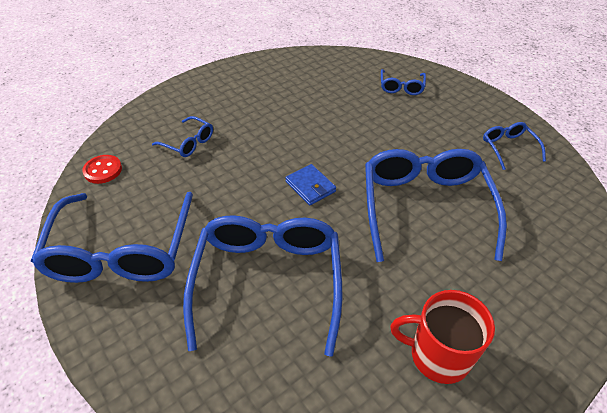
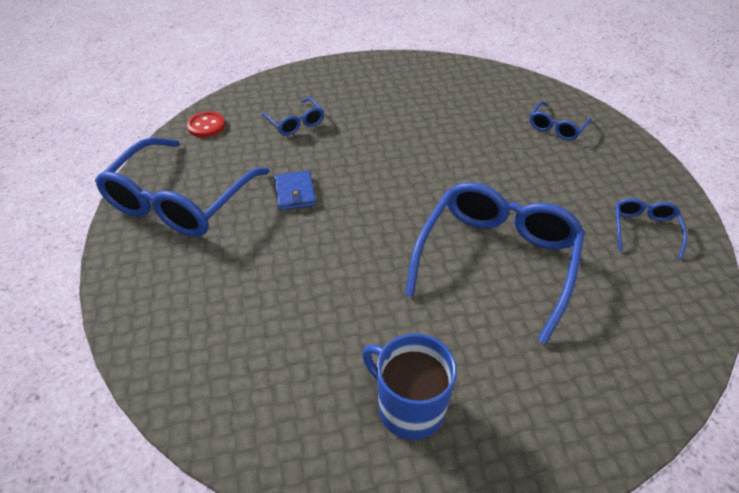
camera: 25 degrees right, 0 degrees up
blue glasses [183,215,342,357] -> none
blue wallet [285,164,336,206] -> blue wallet moved to [274,171,316,210]
red mug [391,290,495,384] -> blue mug [362,333,457,440]

